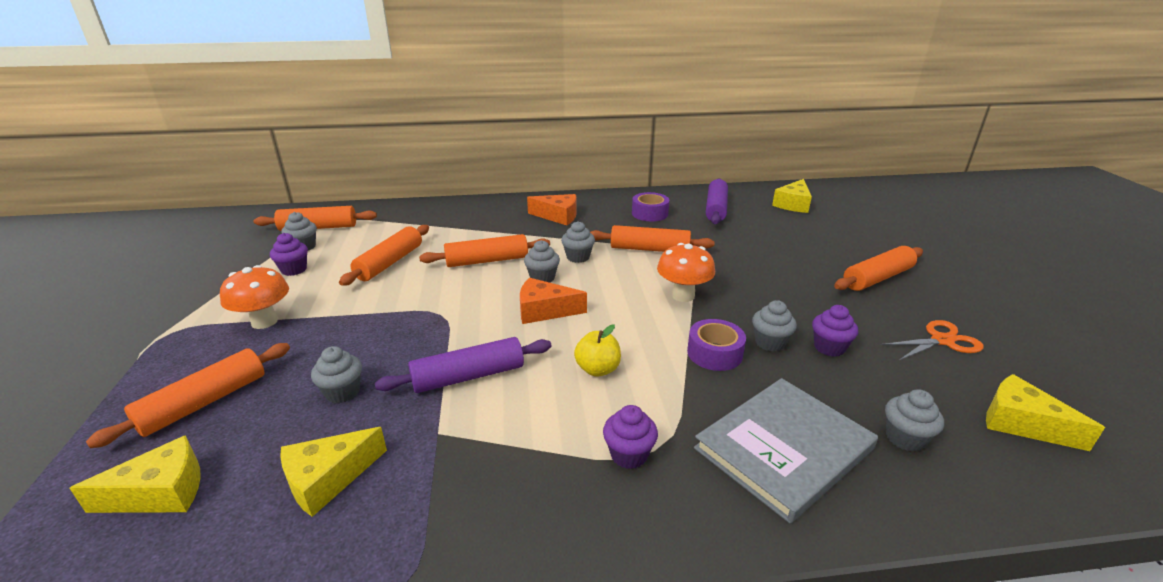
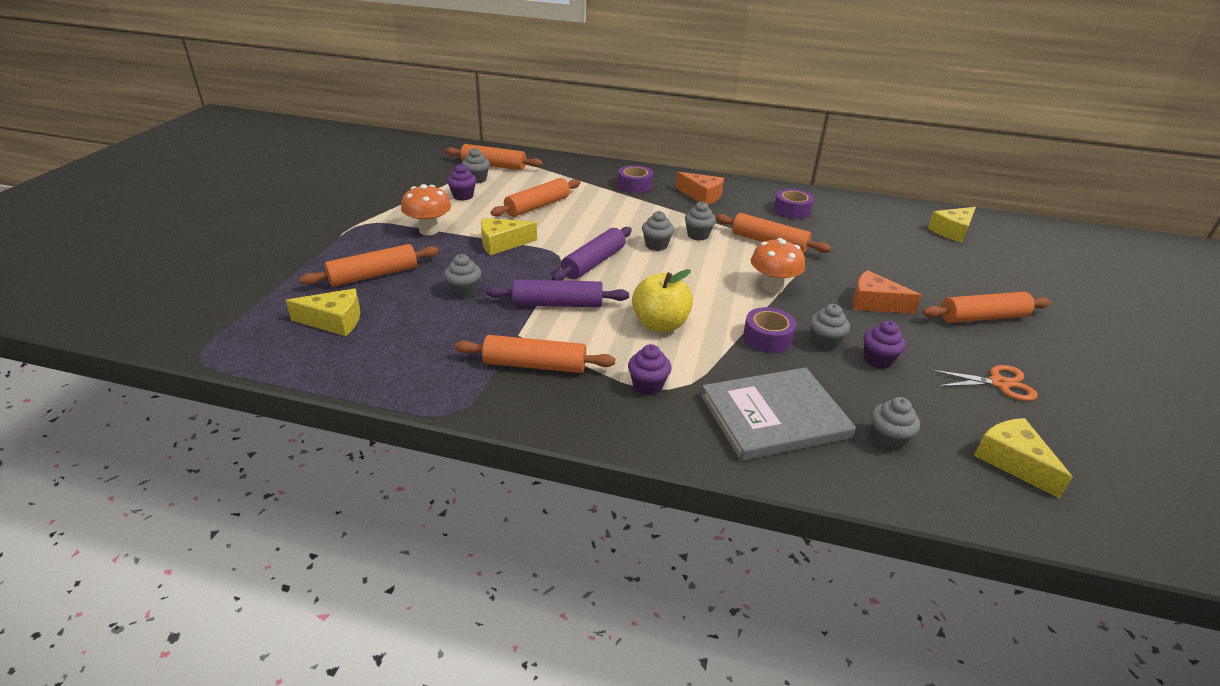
camera: 20 degrees right, 5 degrees up
yellow cheese [280,427,387,517] -> yellow cheese moved to [481,218,537,255]
orange rolling pin [419,234,550,267] -> orange rolling pin moved to [455,335,615,373]
orange cheese [520,278,587,324] -> orange cheese moved to [852,270,922,314]
yellow apple [574,324,621,377] -> yellow apple [632,269,693,332], size x1.52
purple rolling pin [706,178,728,224] -> purple rolling pin moved to [552,227,632,280]
none -> purple tape [618,165,653,193]

